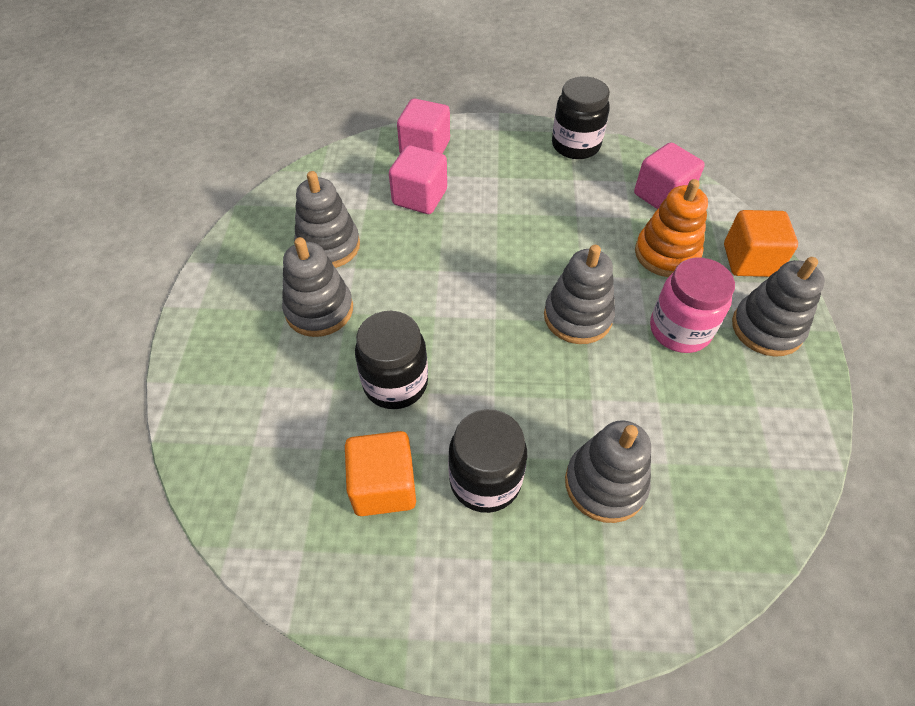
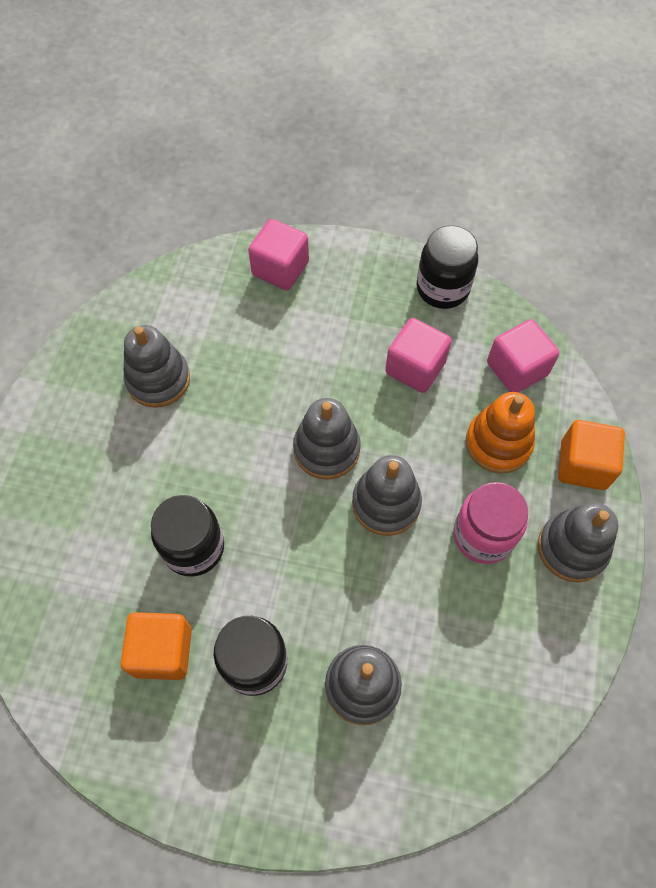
camera: 10 degrees right, 10 degrees up
grey stacking toy [282,237,353,337] -> grey stacking toy moved to [293,398,361,480]
pink cube [389,145,447,214] -> pink cube moved to [385,318,451,393]

